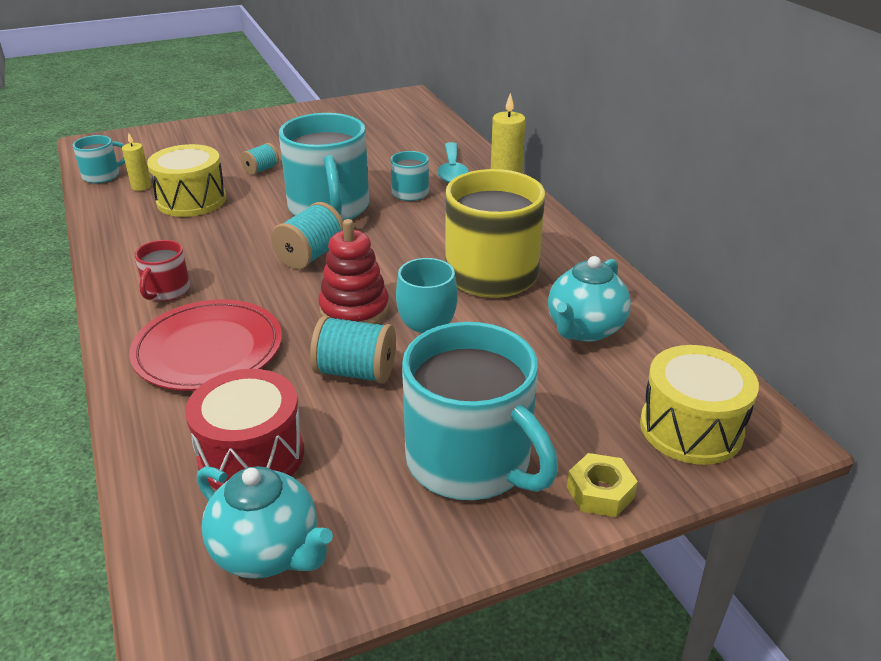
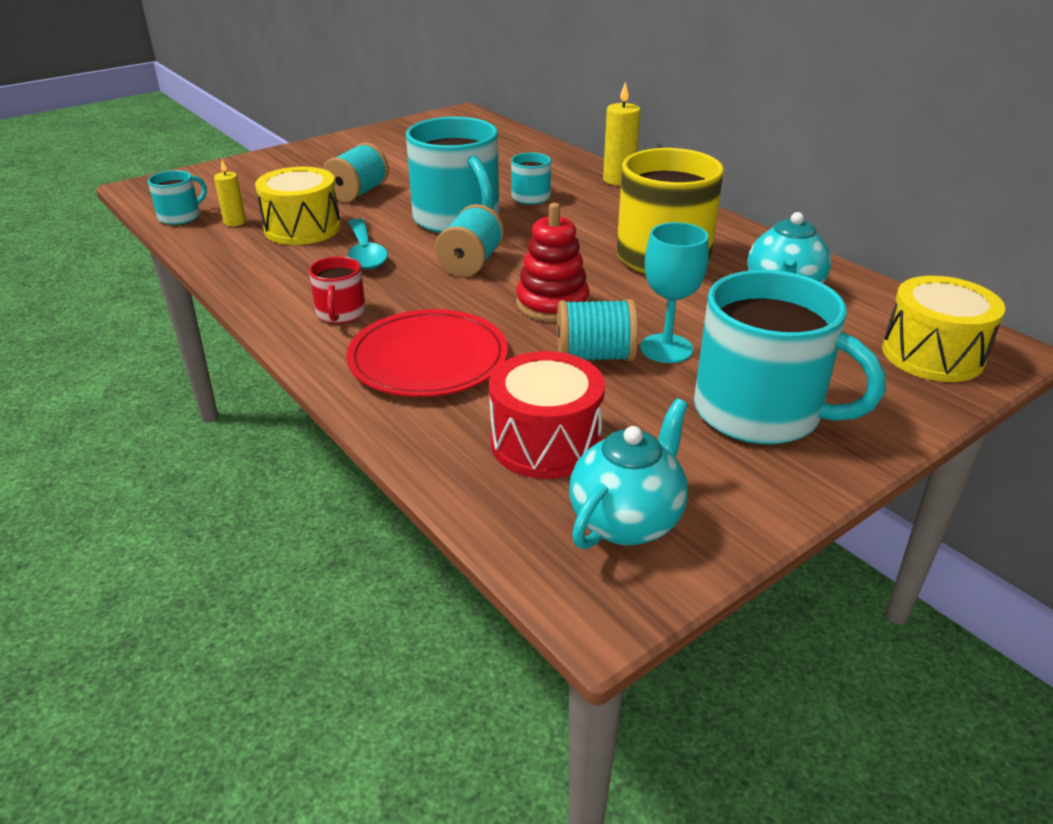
camera: 15 degrees left, 0 degrees up
turquoise teapot [197,466,333,579] -> turquoise teapot turned 75 degrees counterclockwise [569,398,688,549]
turquoise spool [241,143,279,175] -> turquoise spool [322,143,389,202], size x1.64
turquoise spoon [437,142,469,183] -> turquoise spoon moved to [348,218,388,269]
yellow nut [567,453,638,517] -> none

